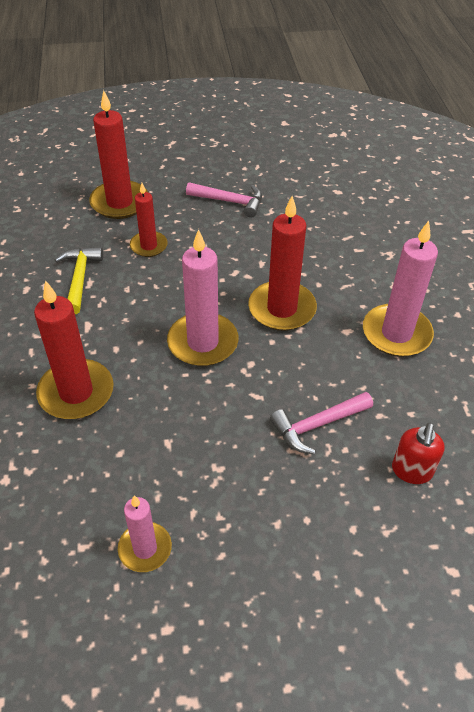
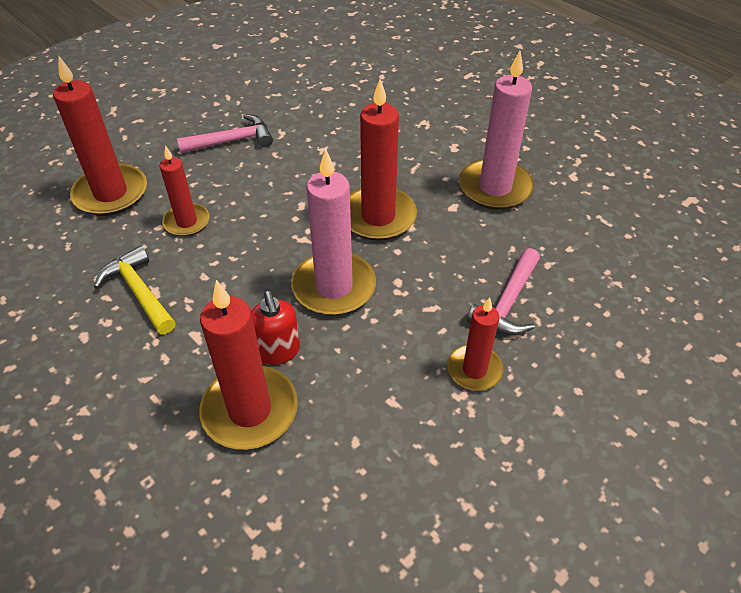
camera: 35 degrees left, 0 degrees up
pink candle [118,495,172,572] -> none
red soap dispenser [392,423,445,484] -> red soap dispenser moved to [251,291,300,365]
none -> red candle [447,297,504,391]

